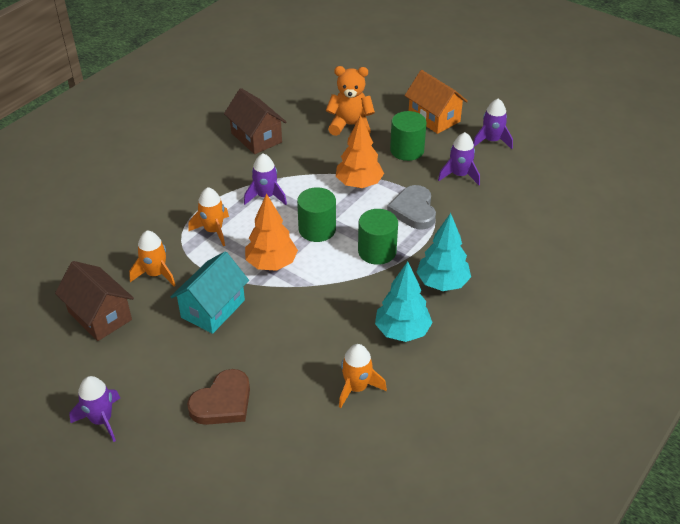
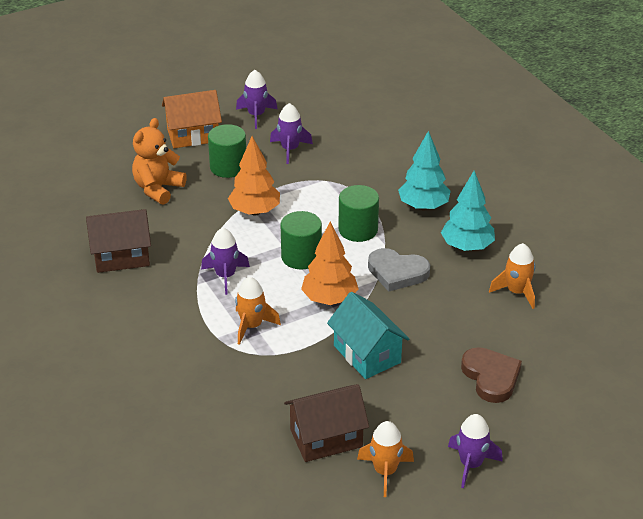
camera: 65 degrees left, 5 degrees down
orange rocket [129,231,176,286] -> orange rocket moved to [357,421,414,497]
grey heart [387,185,436,230] -> grey heart moved to [368,248,430,292]

